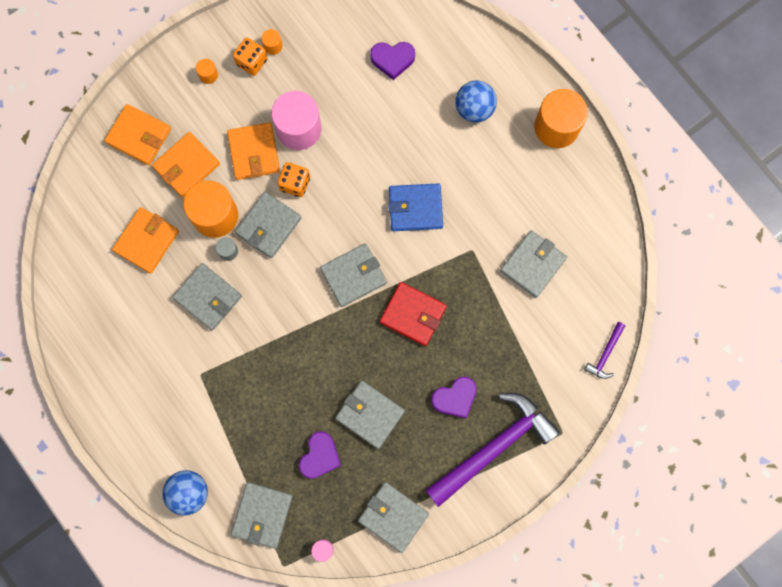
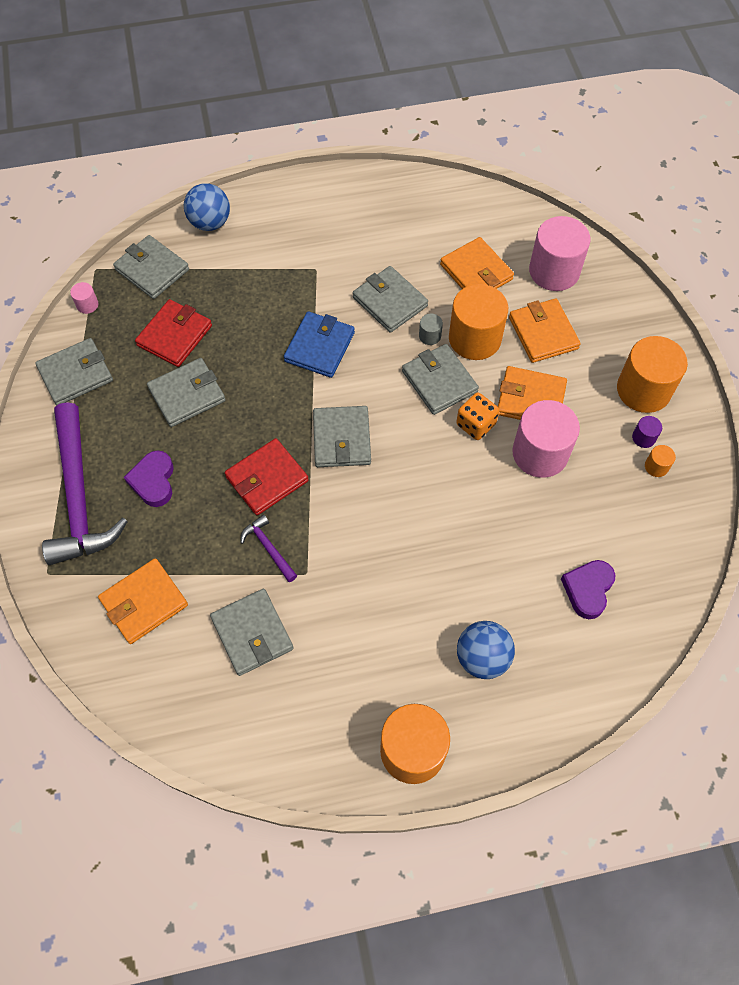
camera: 115 degrees right, 15 degrees down
orange wallet [104,104,171,165] -> orange wallet moved to [98,558,188,644]
grey wallet [172,263,242,330] -> grey wallet turned 75 degrees clockwise [353,266,428,333]
orange cylinder [196,59,218,84] -> orange cylinder [617,336,688,413], size x2.36
orange dice [233,37,268,76] -> purple cylinder [632,416,662,448]
purple heart [299,431,341,479] -> red wallet [135,299,212,367]
blue wallet [388,183,443,231] -> blue wallet moved to [284,311,355,378]
purple hammer [584,322,625,379] -> purple hammer moved to [240,514,297,582]
none -> pink cylinder [529,216,590,291]

